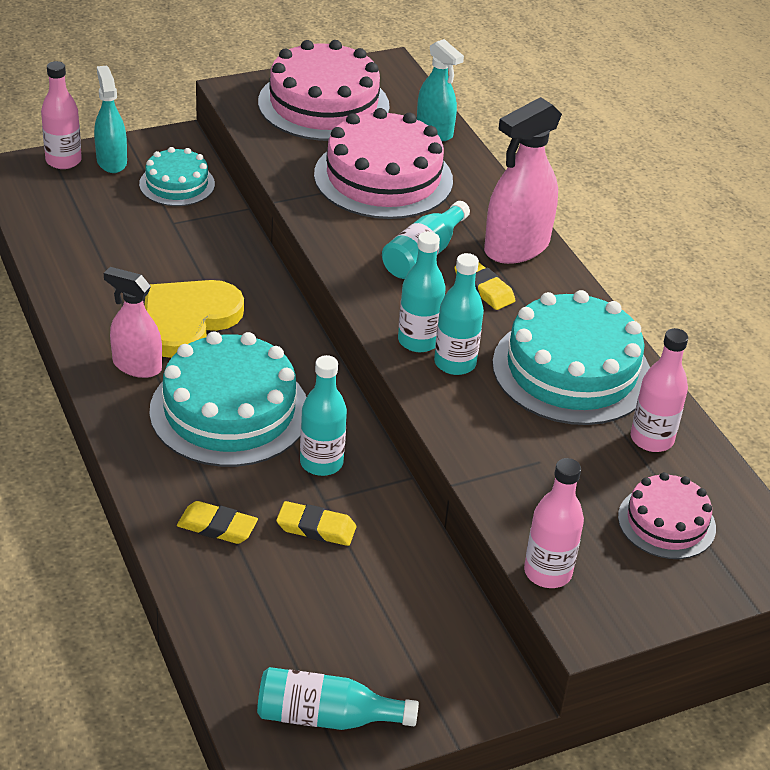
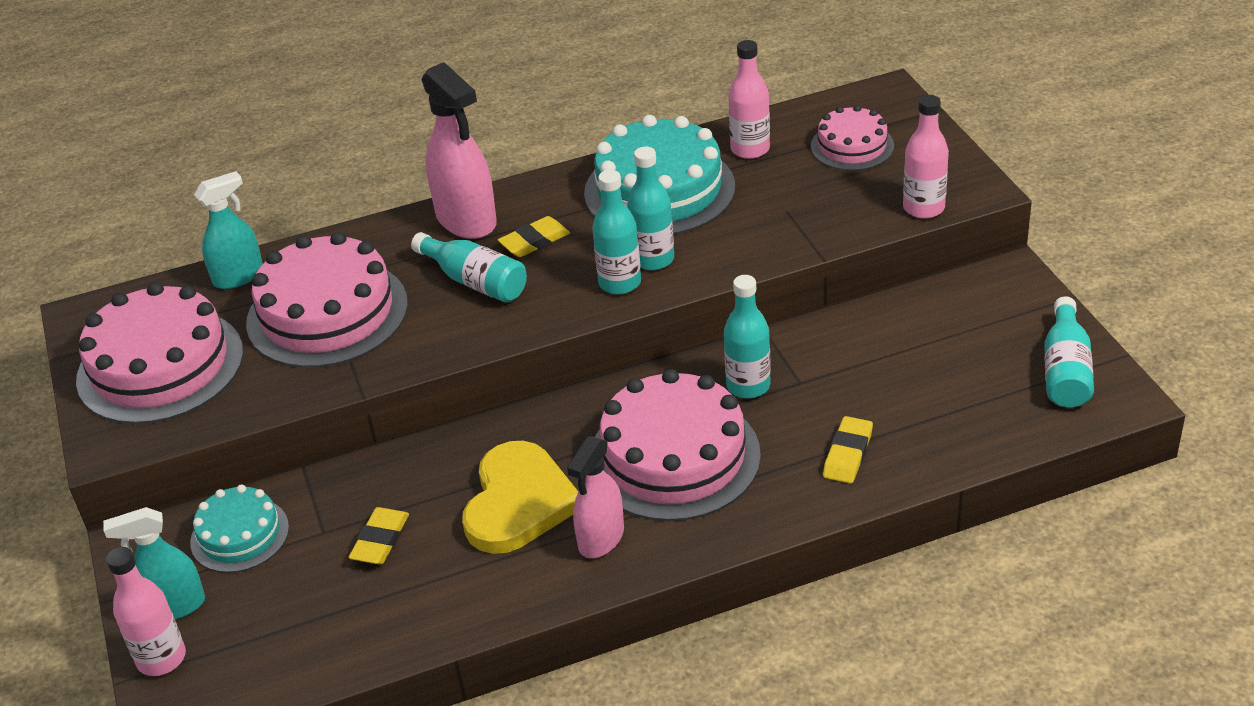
camera: 80 degrees left, 0 degrees up
yellow heart [145,280,244,358] -> yellow heart turned 120 degrees counterclockwise [462,441,578,554]
turquoise cake [149,331,307,467] -> pink cake [595,369,761,521]
yellow eraser [276,501,356,546] -> yellow eraser moved to [348,507,409,565]

